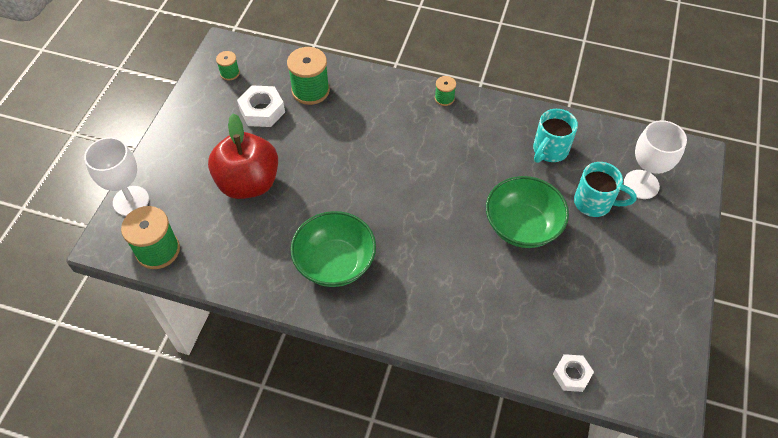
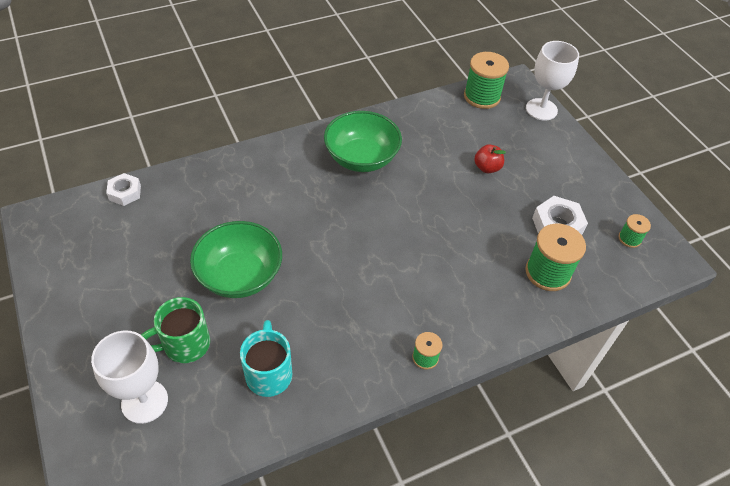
camera: 135 degrees right, 5 degrees down
red apple [208,113,278,199] -> red apple [474,144,506,173], size x0.44
turquoise mug [574,162,637,217] -> green mug [141,297,210,363]

